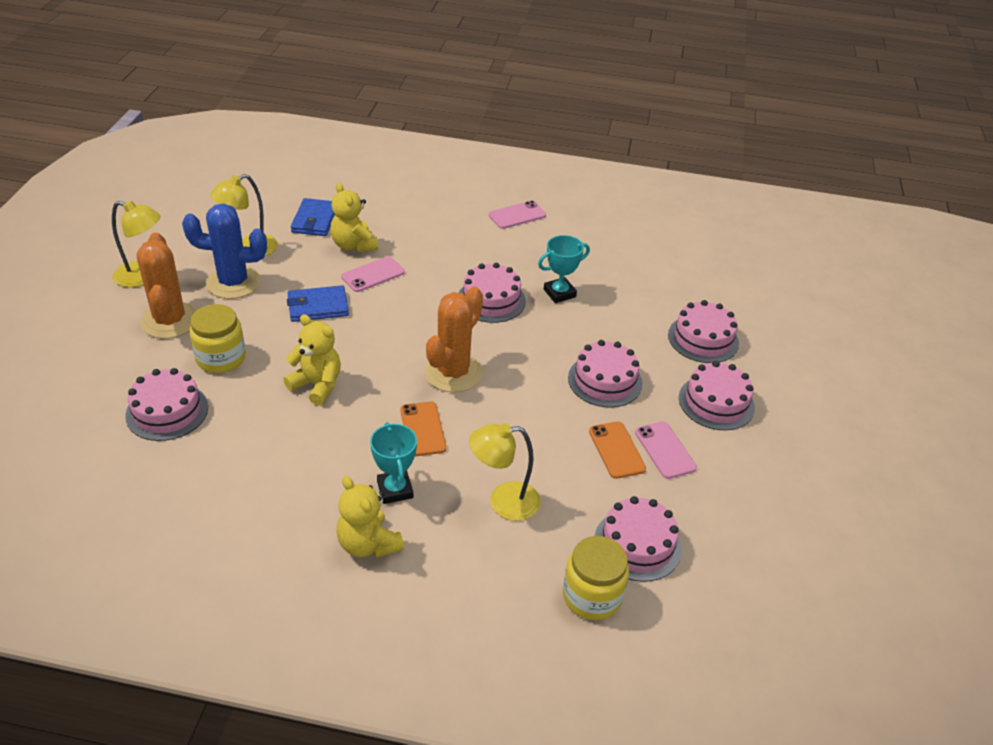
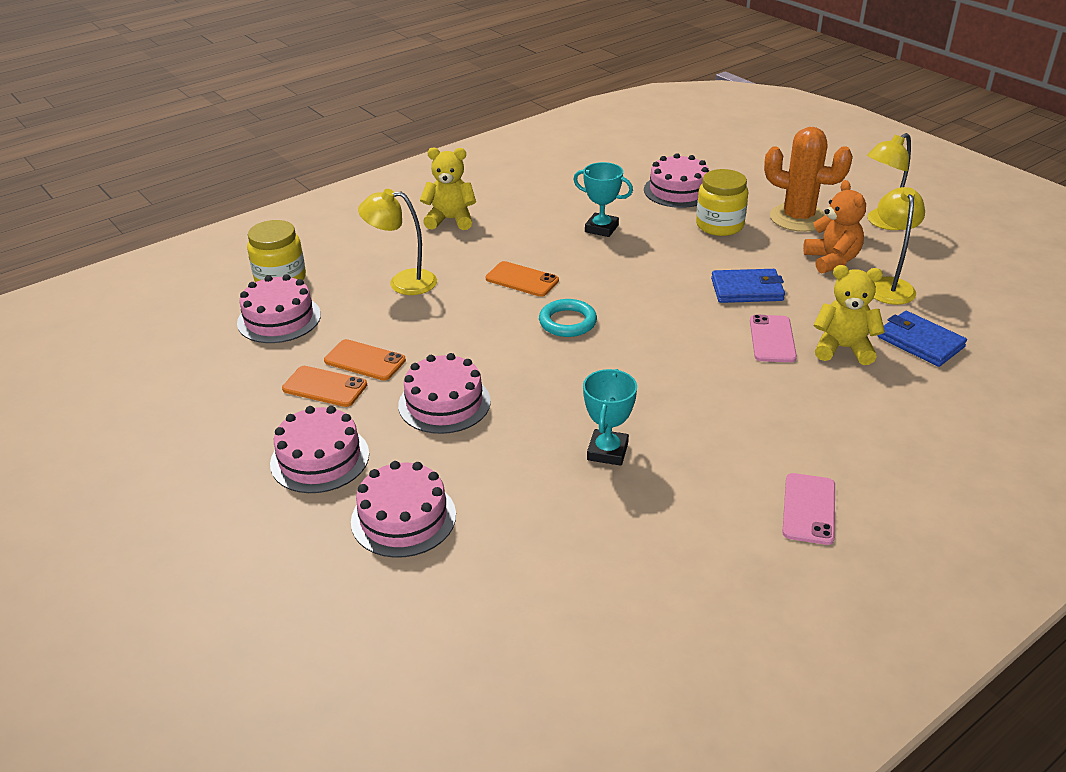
camera: 135 degrees right, 5 degrees down
blue cactus [182,204,267,299] -> orange teddy bear [803,180,866,274]
yellow teddy bear [283,314,341,406] -> none
blue wallet [287,285,349,322] -> blue wallet turned 60 degrees clockwise [711,269,785,303]
turquoise trophy [370,422,417,504] -> turquoise trophy moved to [573,162,633,237]
orange cactus [425,287,483,392] -> turquoise ring [539,299,597,337]
pink cake [459,263,526,323] -> none
yellow lamp [469,423,540,521] -> yellow lamp turned 120 degrees counterclockwise [358,189,437,295]
pink phone [635,421,697,479] -> orange phone [282,366,367,407]

